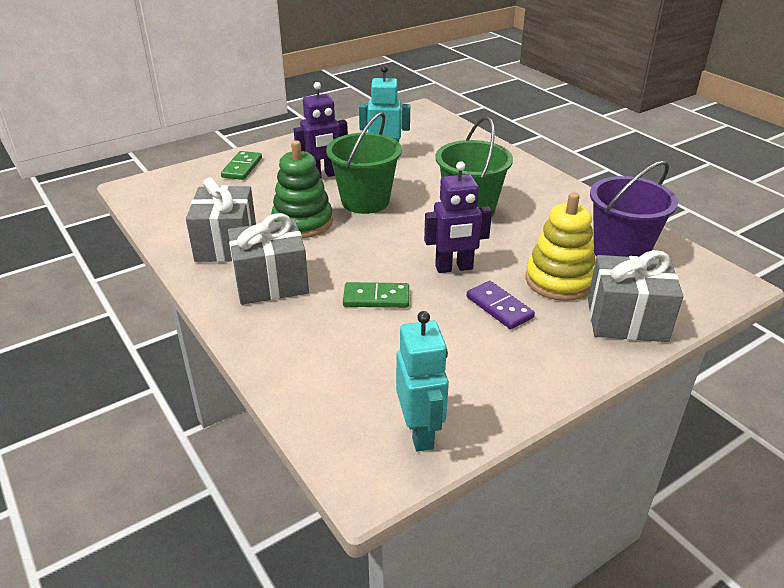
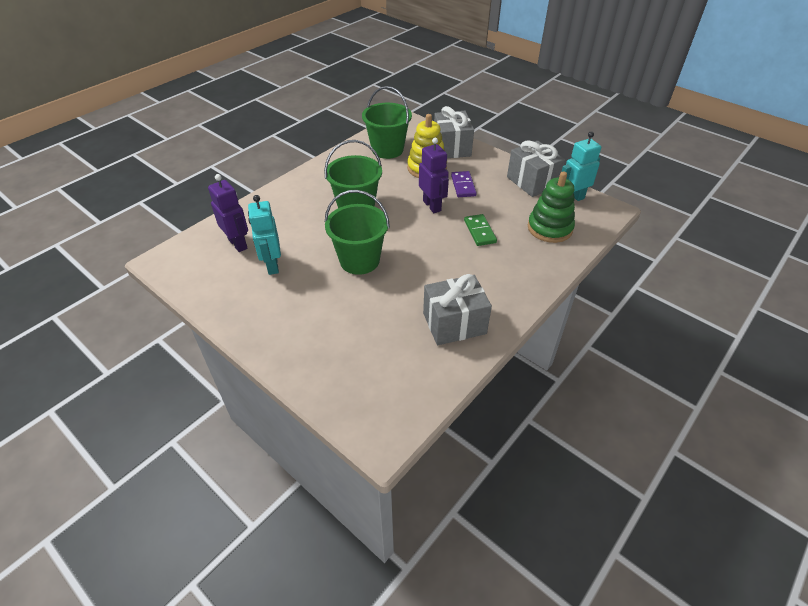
camera: 105 degrees left, 10 degrees up
green domino [221,151,262,180] -> none
grey gift [228,213,309,305] -> grey gift moved to [507,141,565,197]
green stacking toy [271,140,333,238] -> green stacking toy moved to [528,172,575,243]
purple robot [294,82,348,178] -> purple robot moved to [208,174,248,252]
purple domino [467,281,535,329] -> purple domino turned 45 degrees counterclockwise [451,171,477,197]
purple bucket [590,161,678,257] -> green bucket [362,86,412,159]

